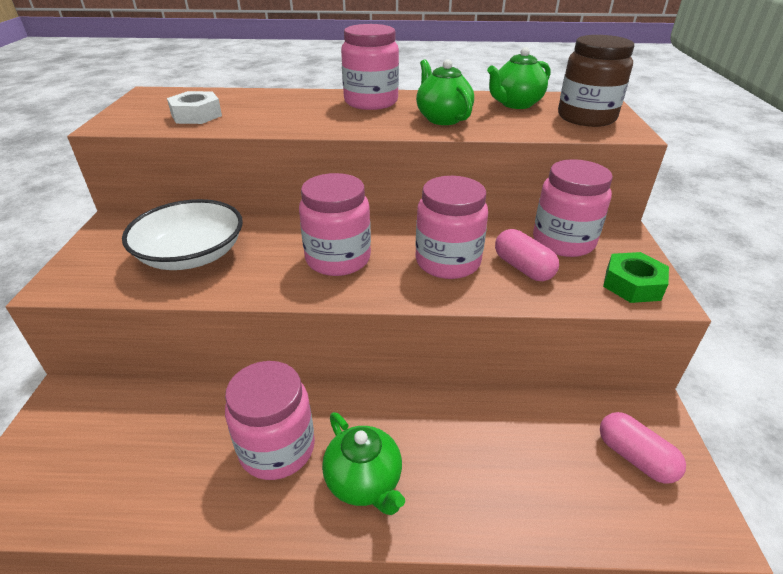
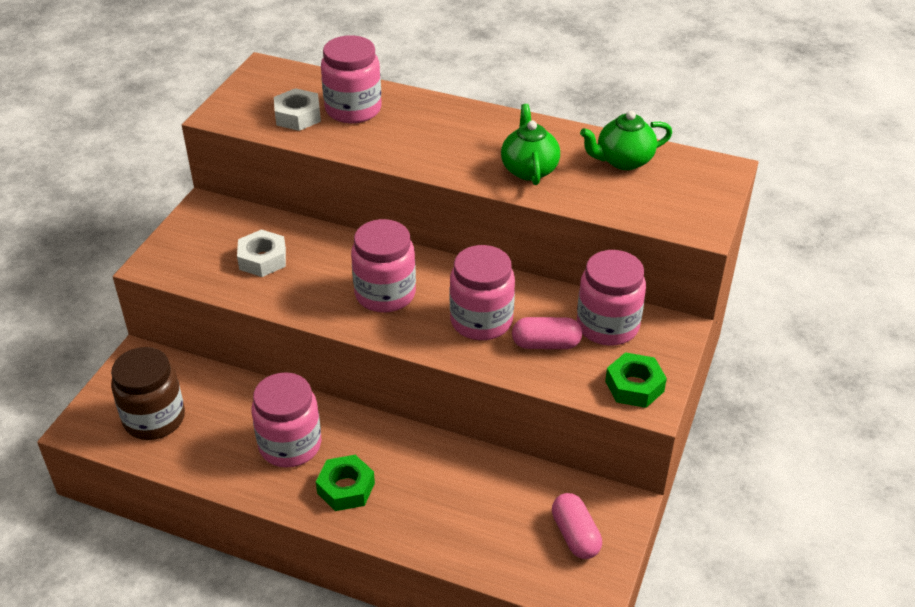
camera: 20 degrees right, 5 degrees up
white bowl [122,199,243,270] -> white nut [237,229,286,277]
green teapot [322,412,405,515] -> green nut [316,455,375,511]
pink jar [341,24,399,110] -> pink jar moved to [321,35,382,123]
pink capsule [495,229,559,281] -> pink capsule turned 75 degrees counterclockwise [512,317,582,349]
brown jar [558,35,634,127] -> brown jar moved to [111,347,185,440]

